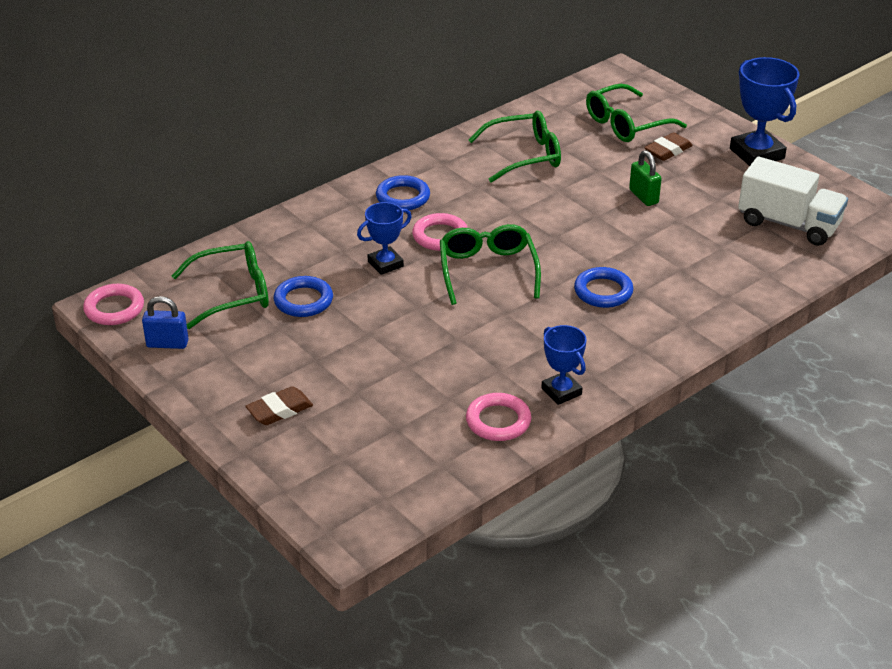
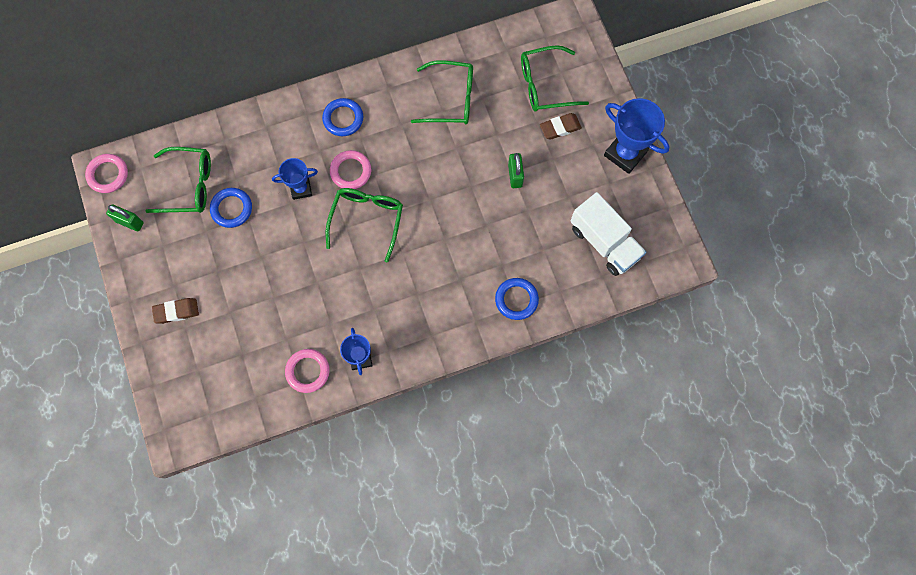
camera: 20 degrees right, 35 degrees up
blue padlock [142,296,189,349] -> green padlock [106,205,144,231]
blue ring [574,267,633,308] -> blue ring moved to [495,278,539,320]
blue trophy [730,57,799,166] -> blue trophy turned 45 degrees counterclockwise [604,98,669,174]

